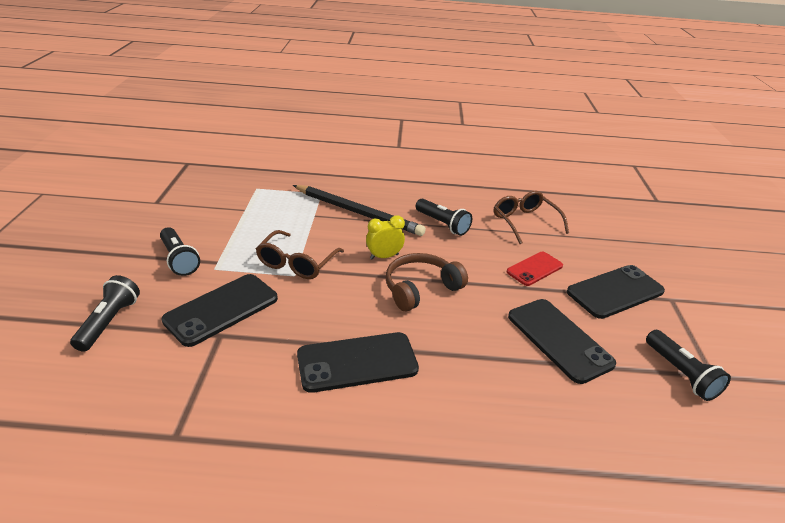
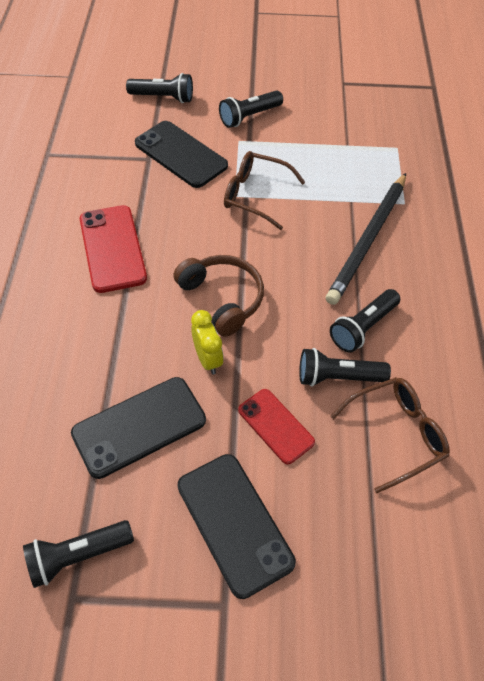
camera: 90 degrees right, 20 degrees up
black phone [297,332,419,393] -> red phone [80,205,147,293]
yellow clock [366,215,405,259] -> yellow clock moved to [191,310,224,375]
none -> black flashlight [299,348,391,386]

